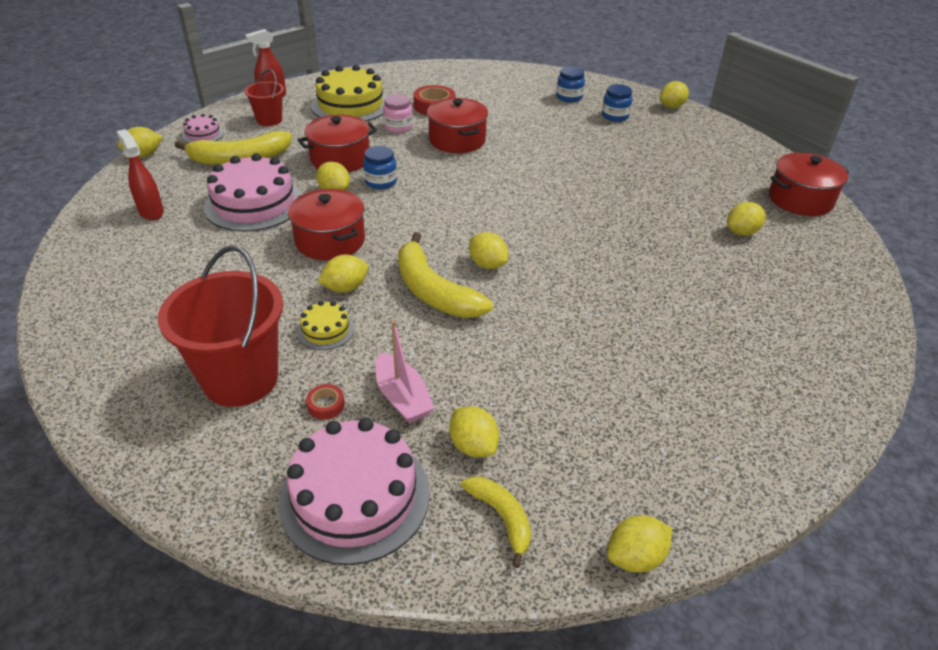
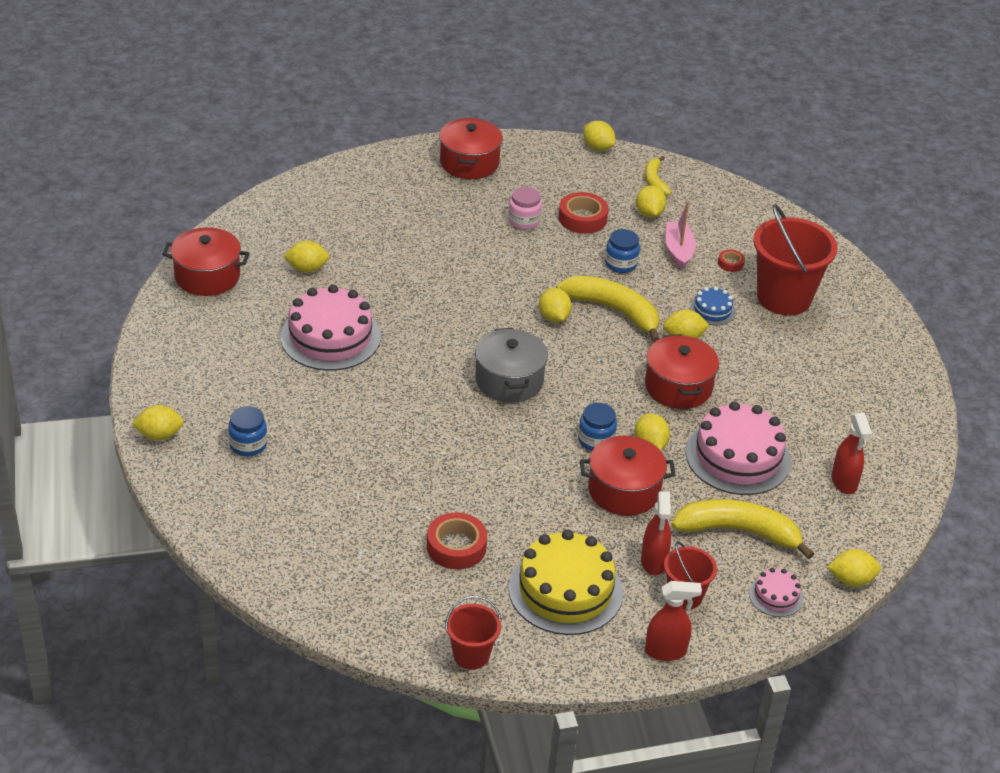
camera: 155 degrees left, 0 degrees up
pink cake [279,418,430,565] -> pink cake moved to [280,285,381,371]
yellow cake [297,301,355,350] -> blue cake [690,287,736,325]
pink jar [383,94,413,133] -> pink jar moved to [508,187,542,230]
yellow banana [398,232,493,318] -> yellow banana turned 45 degrees counterclockwise [556,275,660,343]
red pot [427,98,488,153] -> red pot moved to [439,118,503,179]
blue jar [556,67,585,102] -> blue jar moved to [605,229,640,273]
yellow lemon [607,515,672,572] -> yellow lemon turned 45 degrees clockwise [583,121,615,150]
none -> red bucket [445,596,502,670]
none -> grey pot [475,328,548,403]
none -> red tape [559,192,608,234]
none -> red spray bottle [641,491,671,575]

